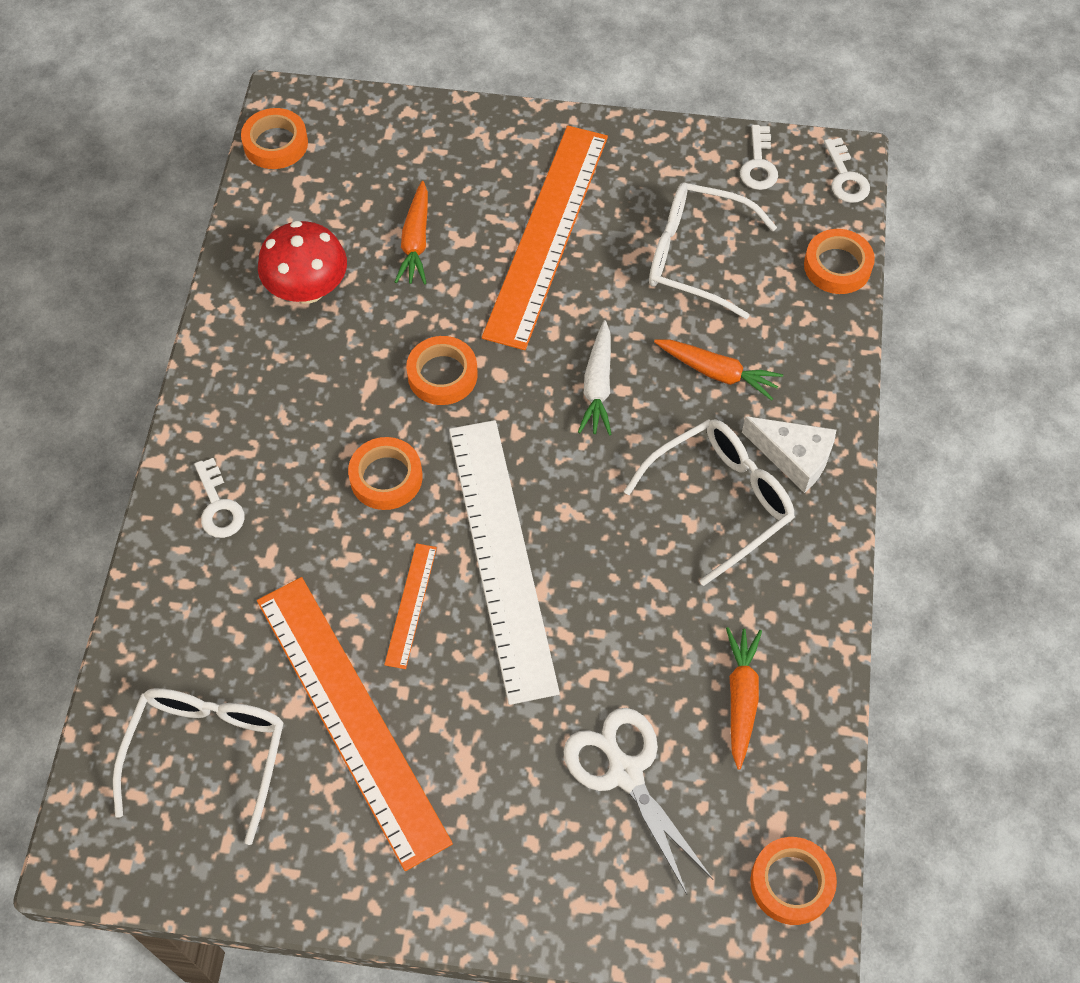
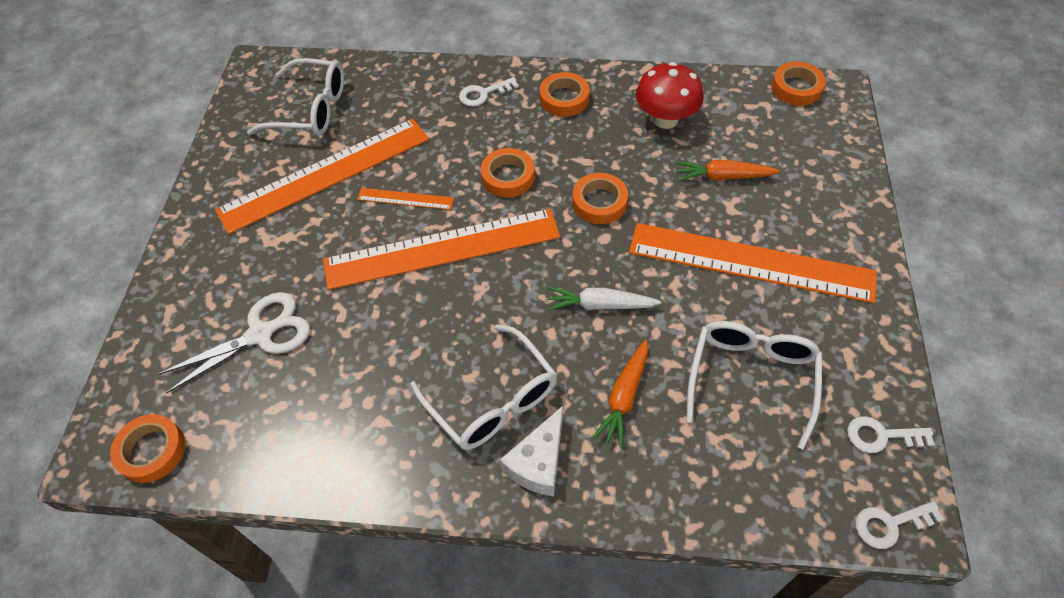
camera: 90 degrees right, 5 degrees down
white ruler [449,420,560,705] -> orange ruler [323,209,560,290]
orange carrot [726,627,762,770] -> none
orange tape [804,229,875,294] -> orange tape moved to [540,72,590,117]

